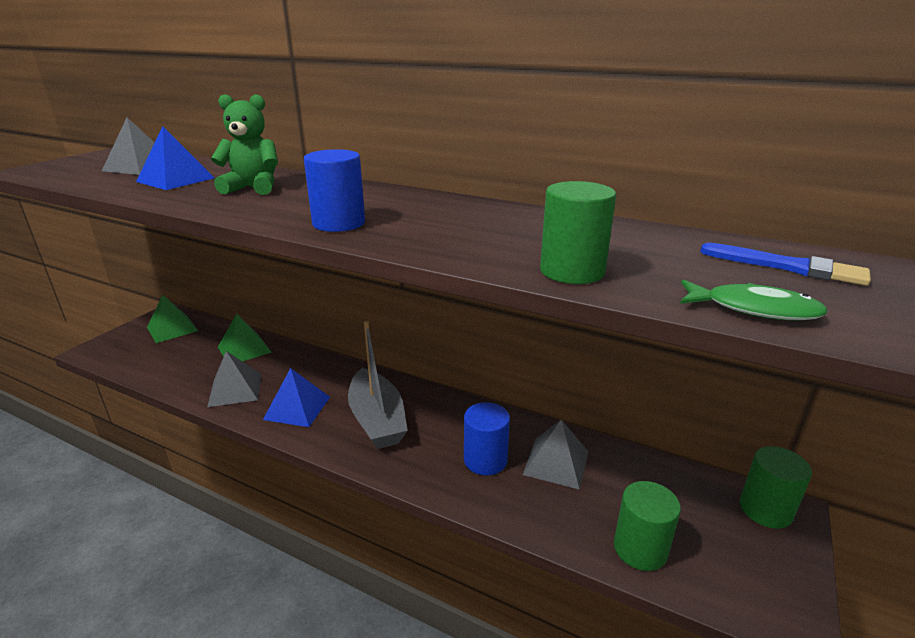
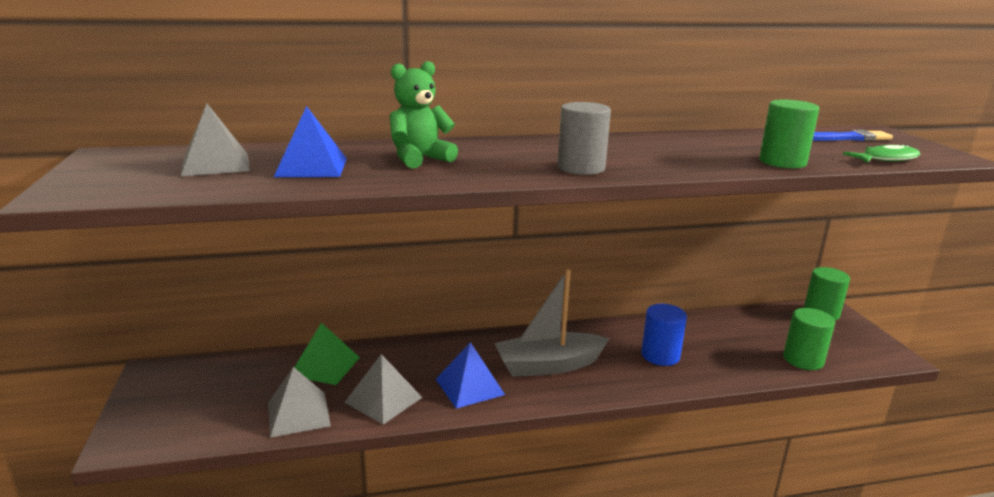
camera: 40 degrees left, 5 degrees down
green pyramid [147,295,198,343] -> none
blue cylinder [304,149,365,232] -> grey cylinder [557,102,611,175]
grey boat [348,321,408,449] -> grey boat turned 135 degrees clockwise [494,269,609,377]
grey pyramid [523,420,589,490] -> grey pyramid moved to [268,367,331,438]

